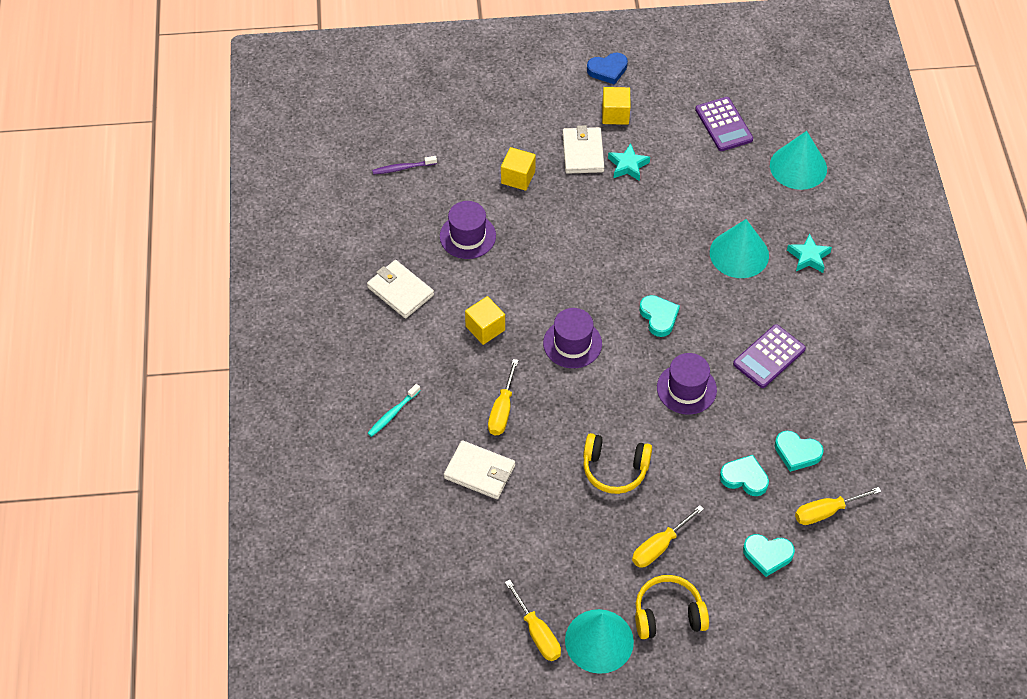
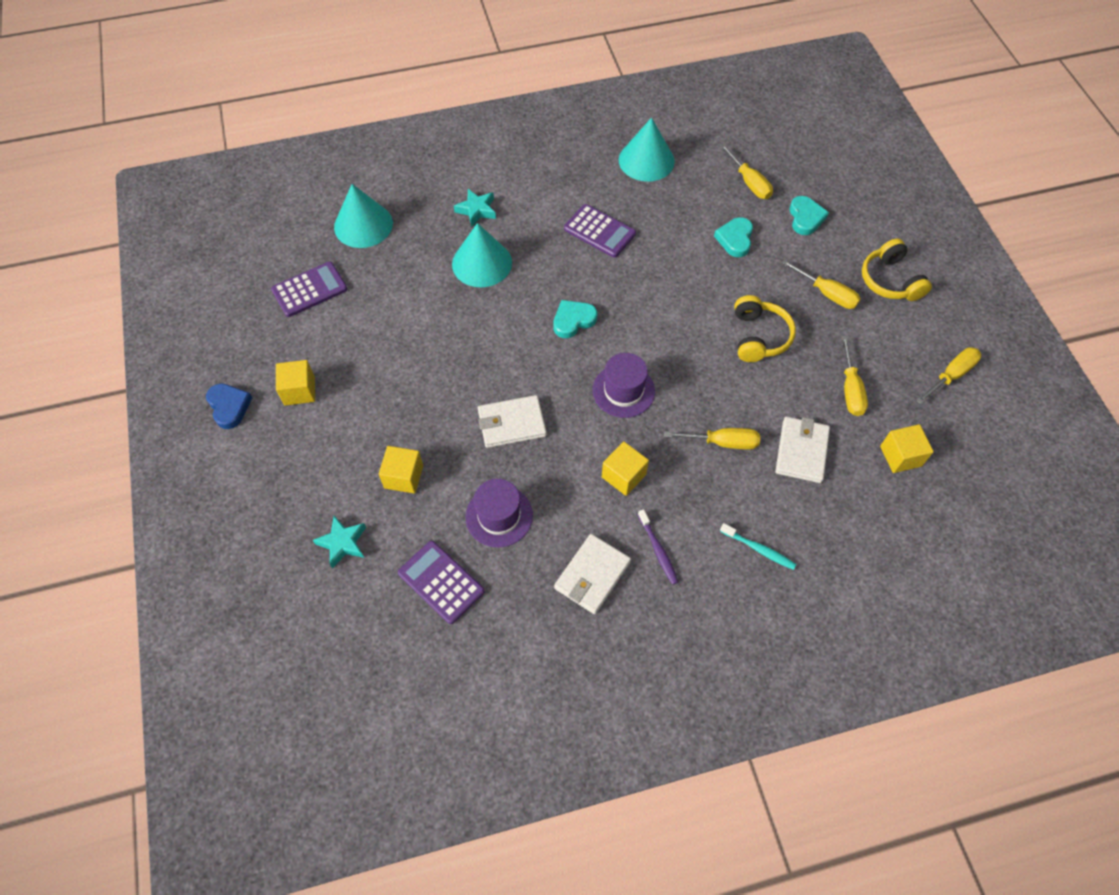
camera: 100 degrees left, 5 degrees up
purple toothbrush [372,156,437,175] -> purple toothbrush moved to [638,509,678,585]
white wallet [562,125,604,174] -> white wallet moved to [478,395,547,448]
turquoise cone [565,609,634,674] -> turquoise cone moved to [619,118,675,182]
turquoise star [608,143,650,181] -> turquoise star moved to [313,516,366,568]
purple hat [657,353,717,415] -> none
turquoise heart [775,431,824,472] -> none
none -> purple calculator [398,541,485,624]
none -> yellow screwdriver [842,336,868,416]
none -> yellow cube [880,424,934,473]

